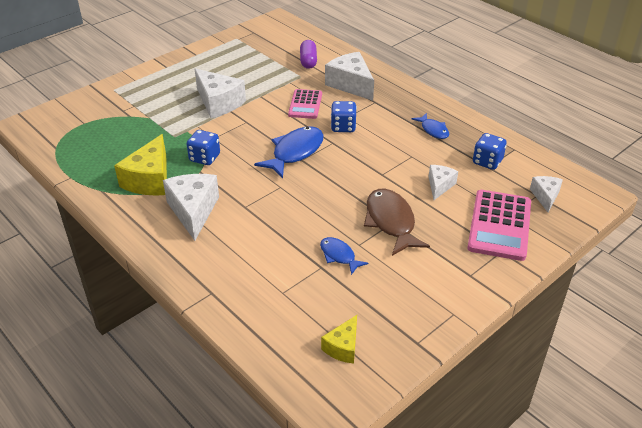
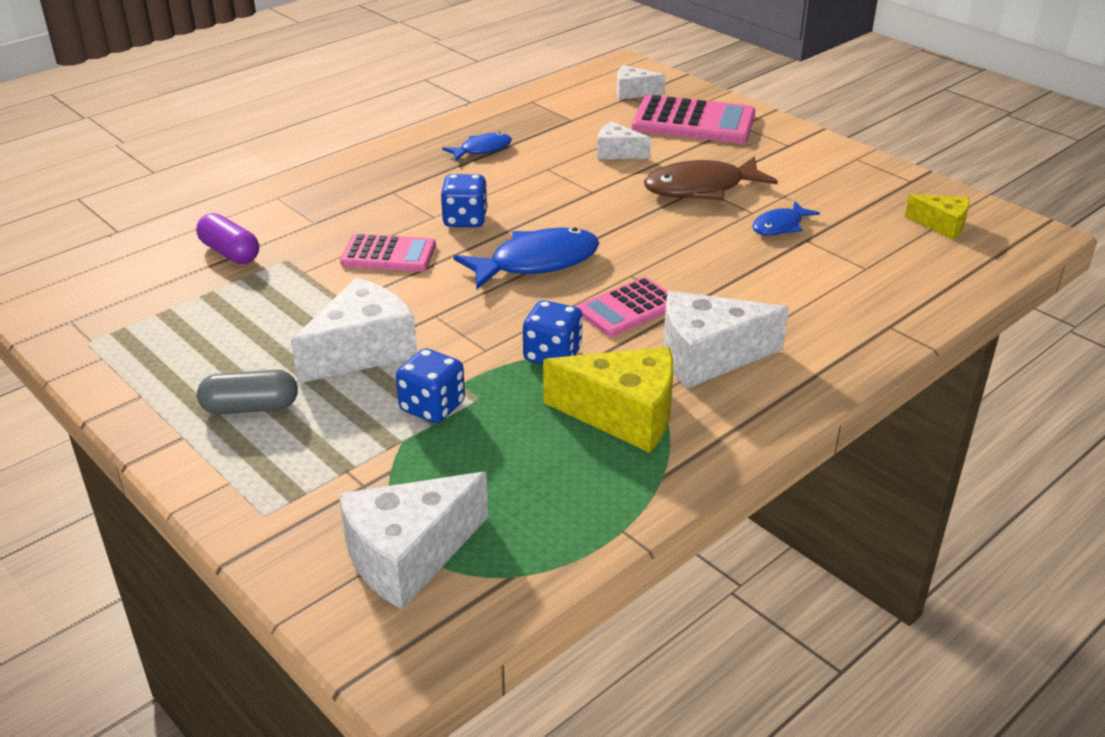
camera: 90 degrees left, 5 degrees down
blue fish [254,126,324,178] -> blue fish turned 120 degrees clockwise [453,227,600,289]
purple capsule [300,40,317,69] -> purple capsule turned 45 degrees clockwise [196,213,259,264]
white cheese [325,52,374,101] -> white cheese moved to [339,472,488,610]
blue dice [473,133,507,170] -> blue dice moved to [396,348,465,423]
none -> grey capsule [197,370,298,415]
none -> pink calculator [576,277,668,337]

